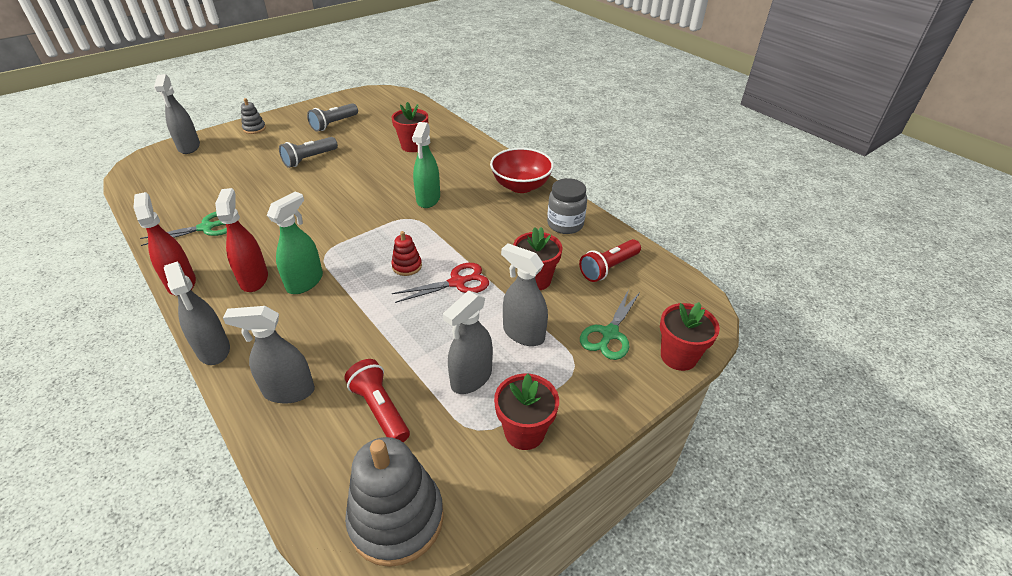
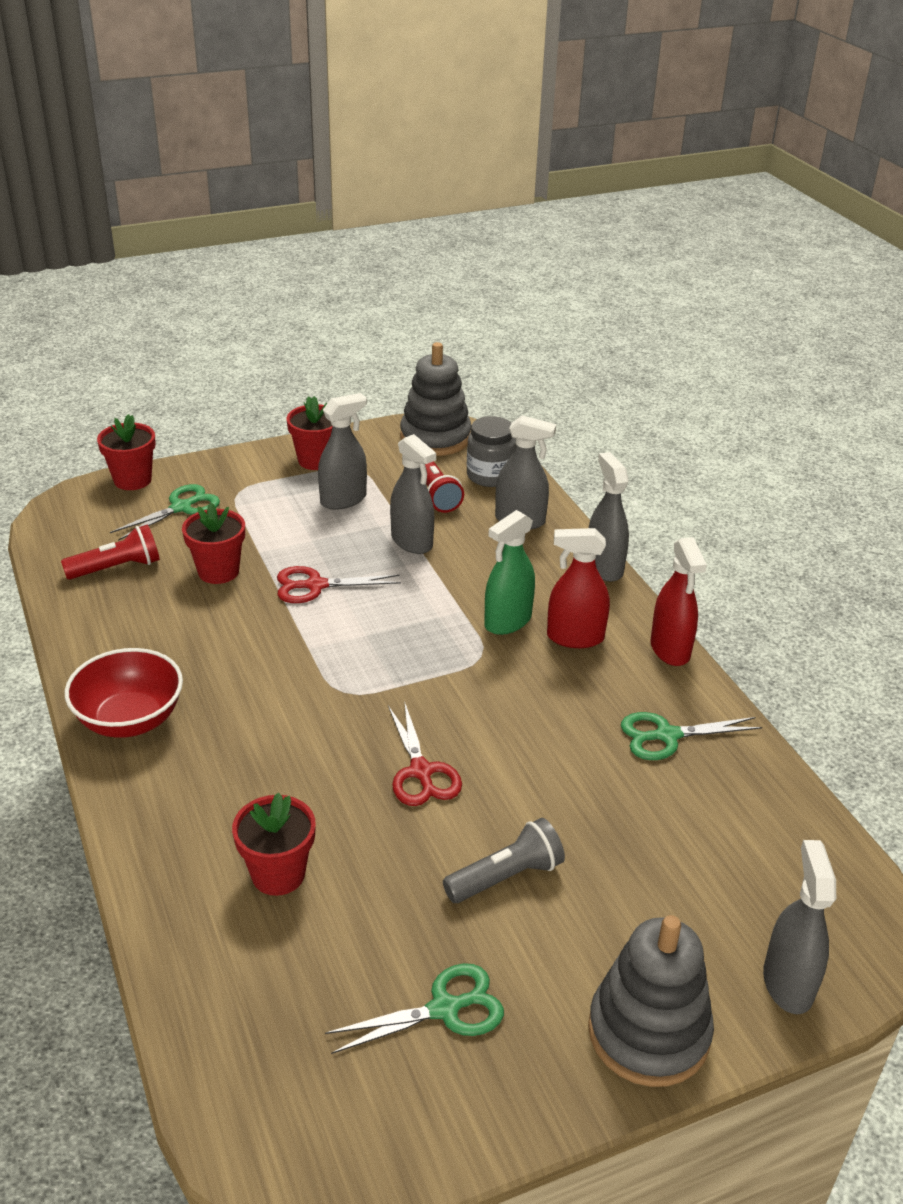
camera: 165 degrees left, 5 degrees down
red spray bottle [215,188,268,292] -> red spray bottle turned 90 degrees clockwise [547,528,610,648]
grey stacking toy [241,98,266,134] -> grey stacking toy [588,915,714,1087], size x2.12
grey flashlight [307,103,358,132] -> green scissors [325,963,504,1054]
red stacking toy [391,231,422,276] -> none
green spray bottle [412,122,440,208] -> none
grey spray bottle [501,243,548,346] -> grey spray bottle moved to [390,434,436,554]
grey jar [547,178,587,234] -> grey jar moved to [467,416,516,487]
none -> red scissors [388,701,462,806]

